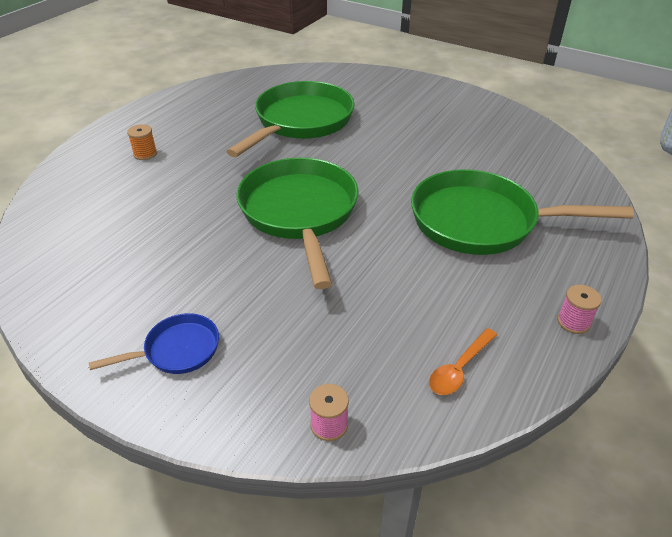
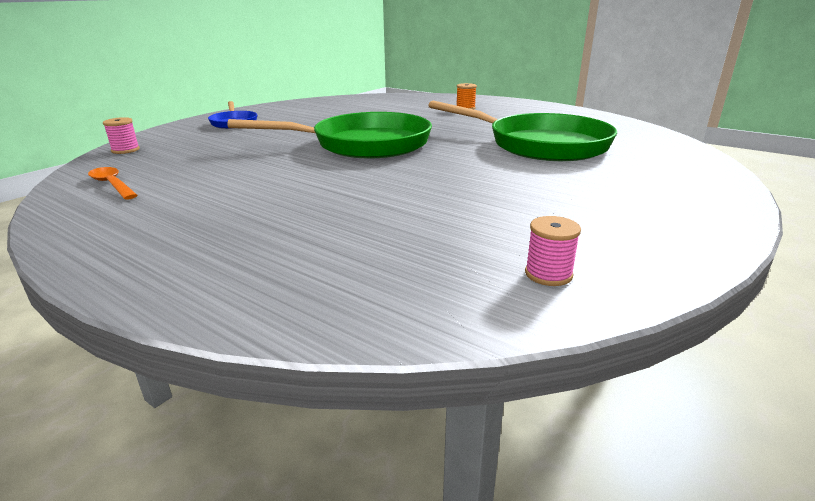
camera: 95 degrees right, 15 degrees down
green pan [411,169,634,255] -> none
pink spool [557,285,602,334] -> pink spool moved to [525,216,581,286]

